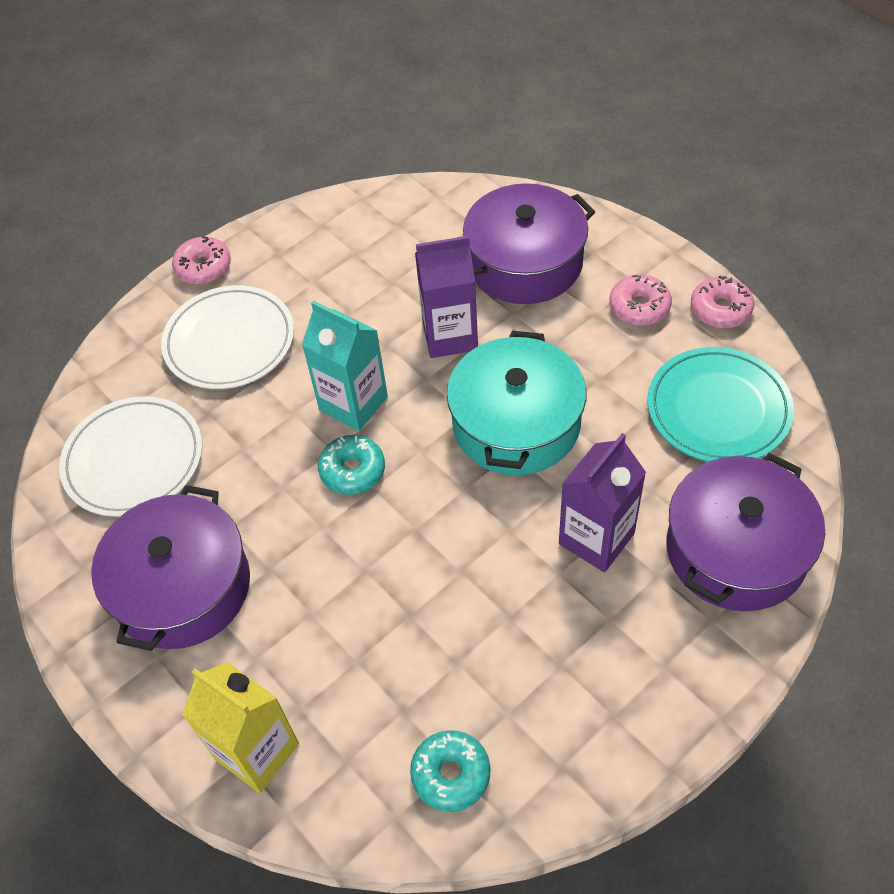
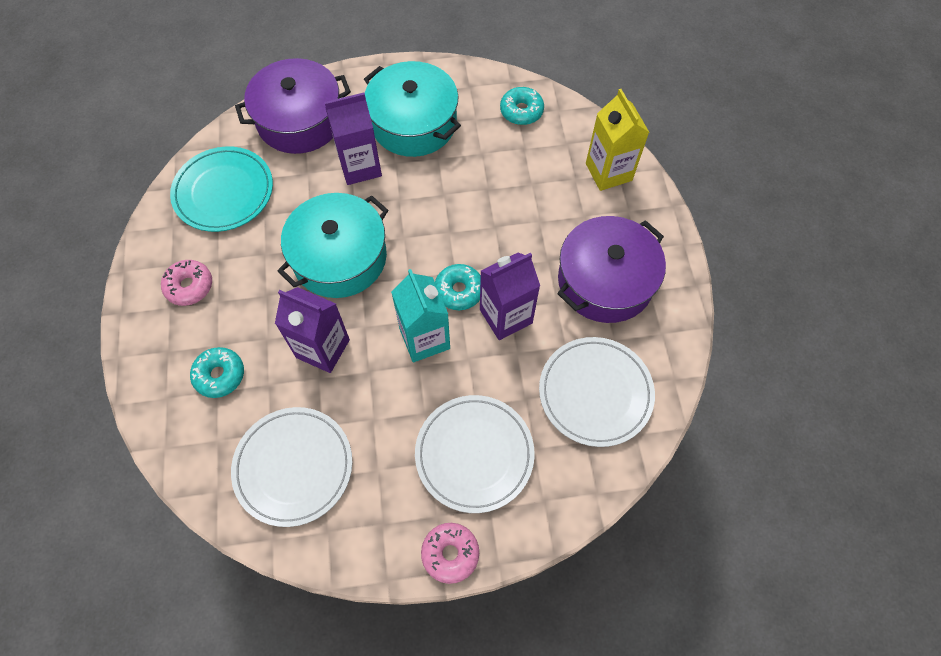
camera: 150 degrees left, 10 degrees up
purple pot [463,183,595,304] -> turquoise donut [190,347,244,398]
pink donut [691,275,754,328] -> none
none -> white plate [231,407,352,527]
none -> turquoise pot [364,61,461,157]
none -> purple carton [480,253,540,340]

